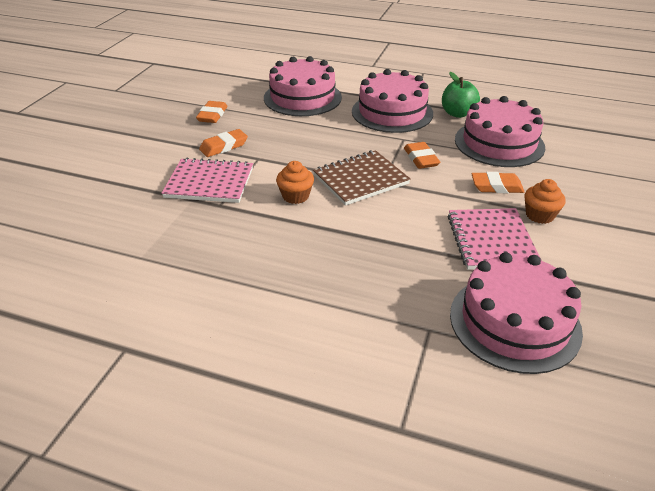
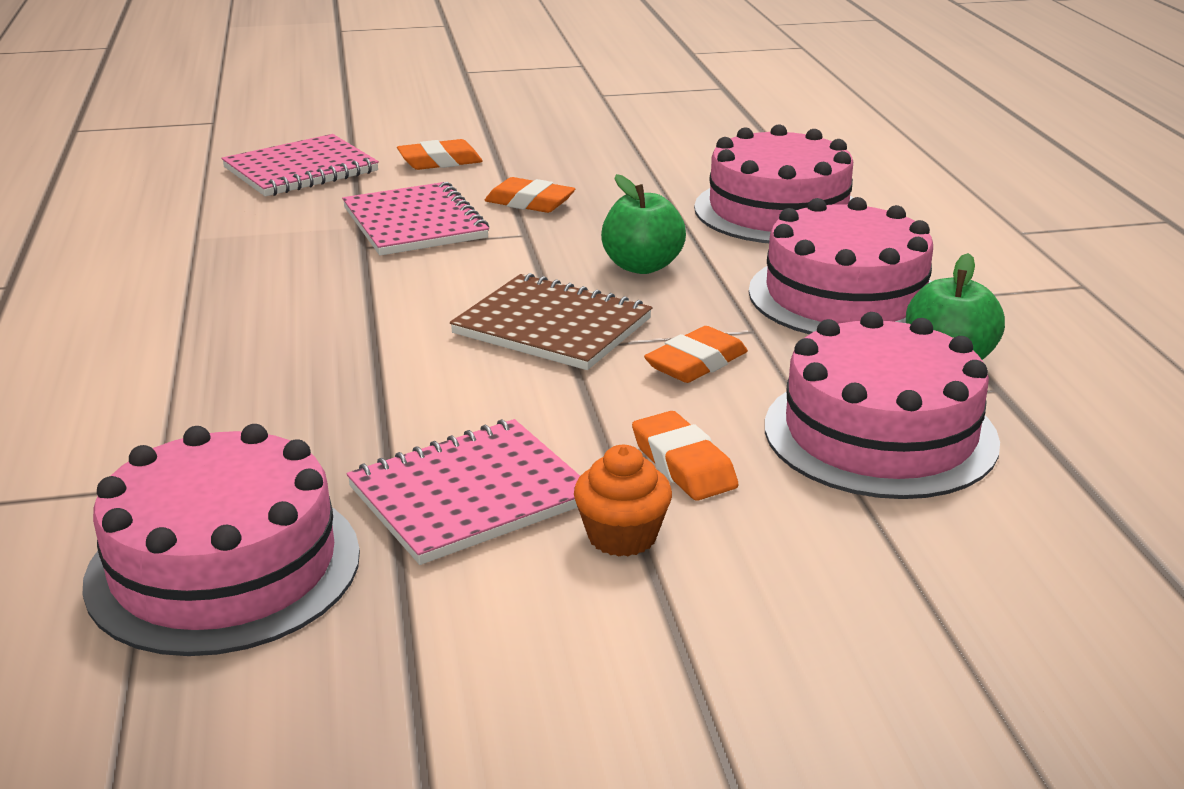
camera: 60 degrees right, 10 degrees down
orange eraser [196,101,228,123] -> orange eraser moved to [397,139,483,170]
orange cupcake [276,161,314,204] -> none
none -> pink notebook [222,134,379,196]
none -> green apple [601,174,686,274]

